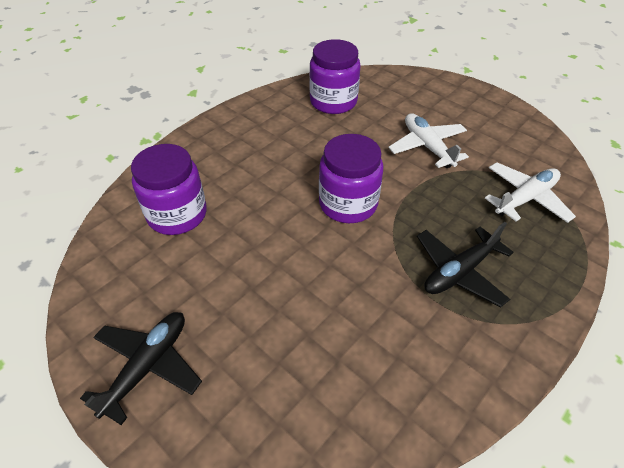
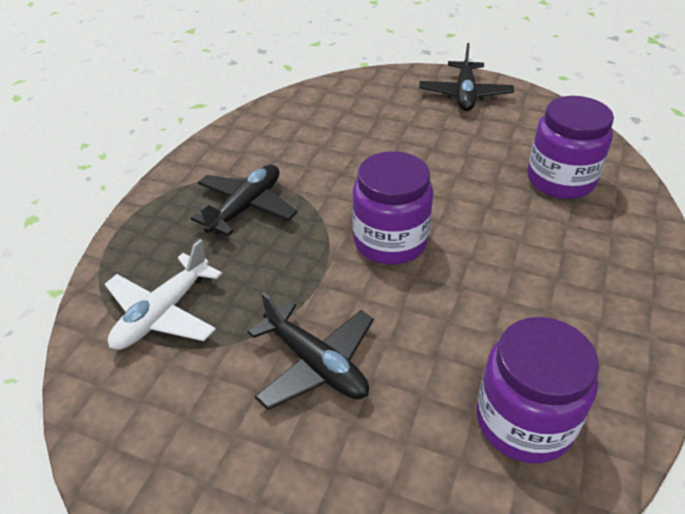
camera: 160 degrees right, 5 degrees down
white plane [388,113,469,168] -> black plane [248,292,374,410]

